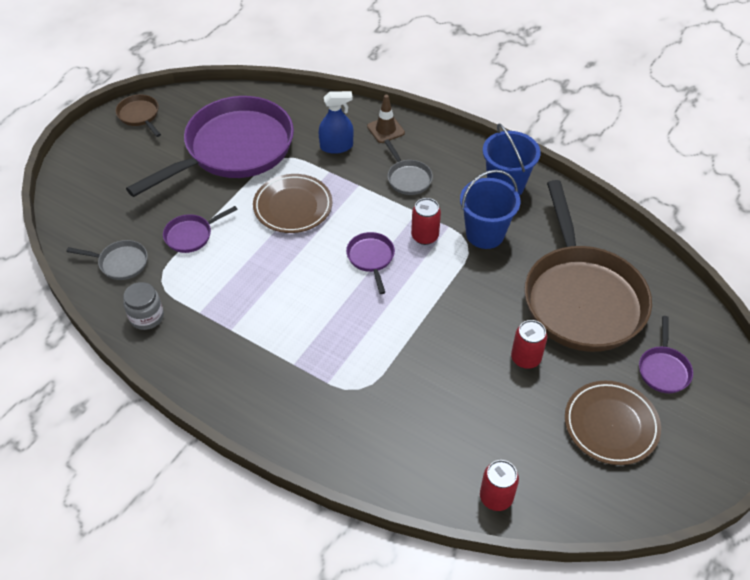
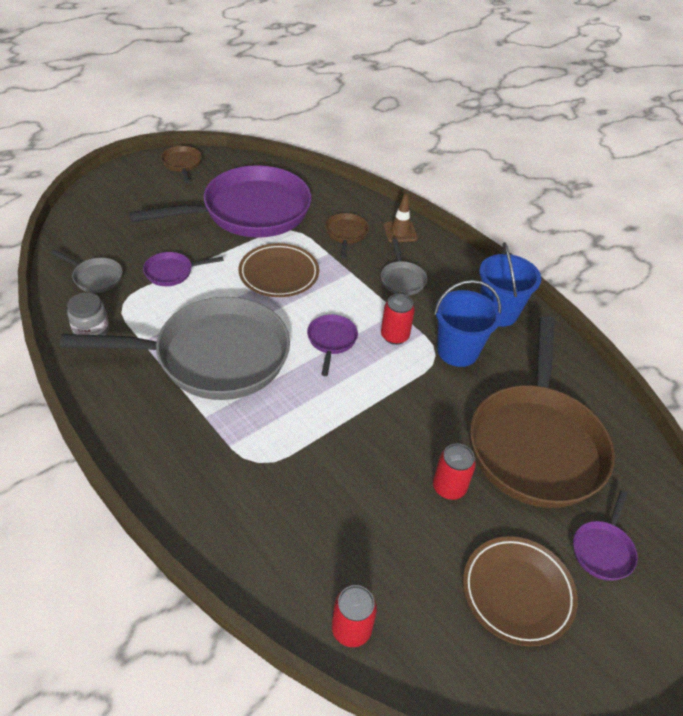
camera: 15 degrees right, 5 degrees down
blue spray bottle [319,91,353,154] -> brown pan [325,213,369,259]
none -> grey pan [60,297,290,400]

